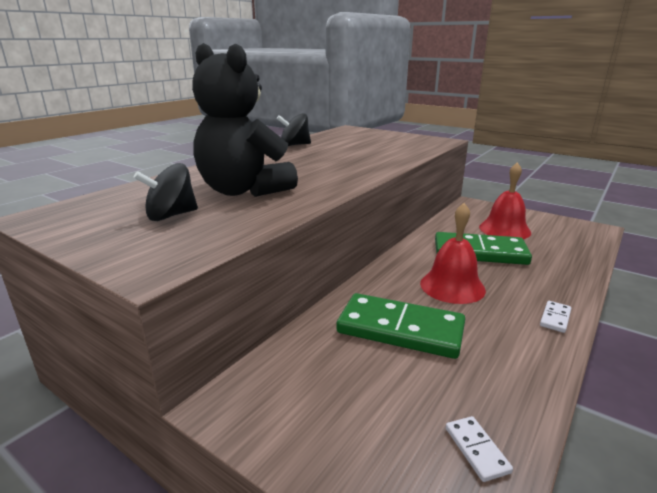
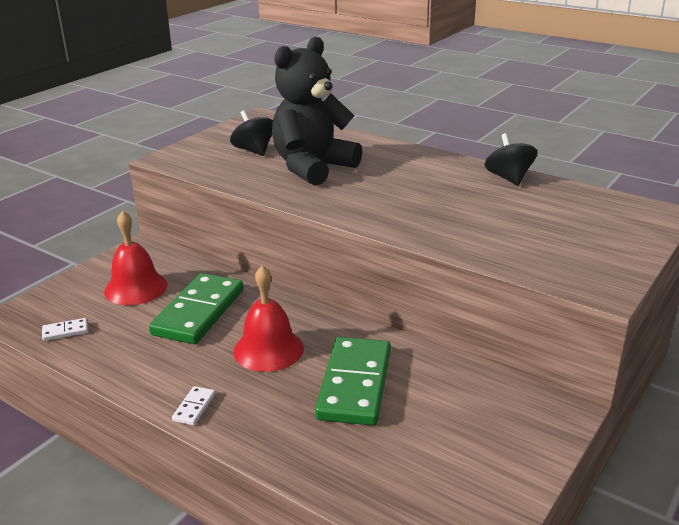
camera: 90 degrees right, 5 degrees up
red bell [479,162,531,239] -> red bell moved to [104,211,167,305]
white domino [540,301,571,333] -> white domino turned 75 degrees clockwise [172,386,215,425]

